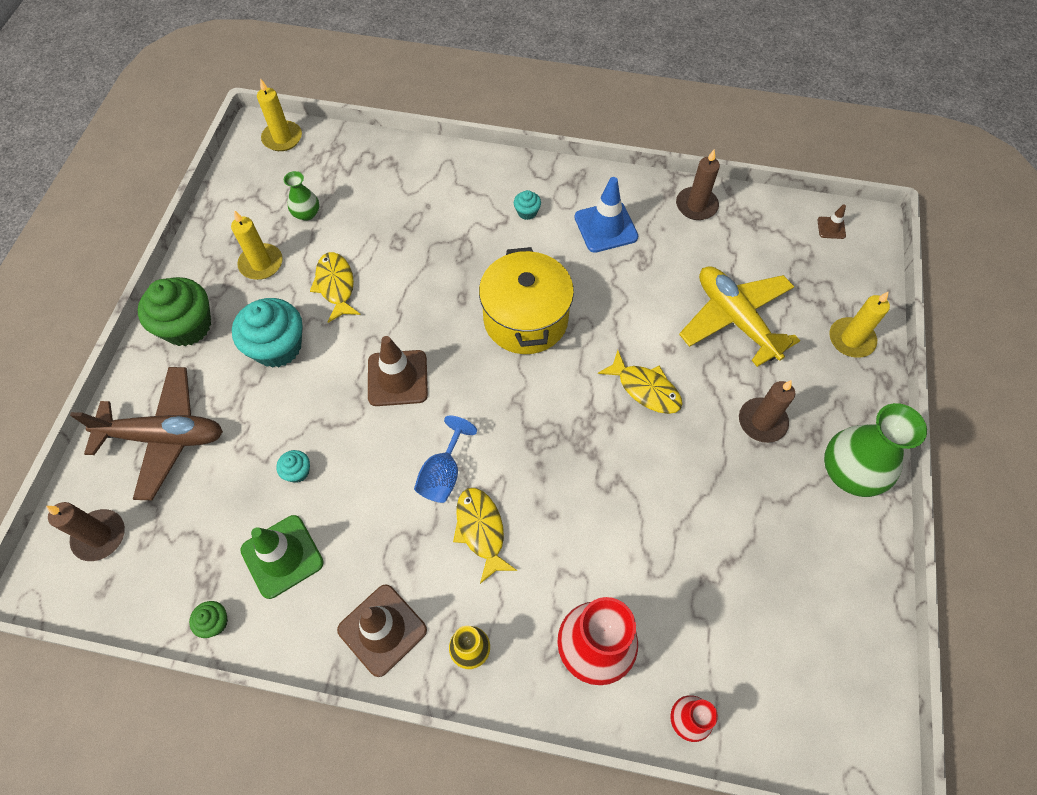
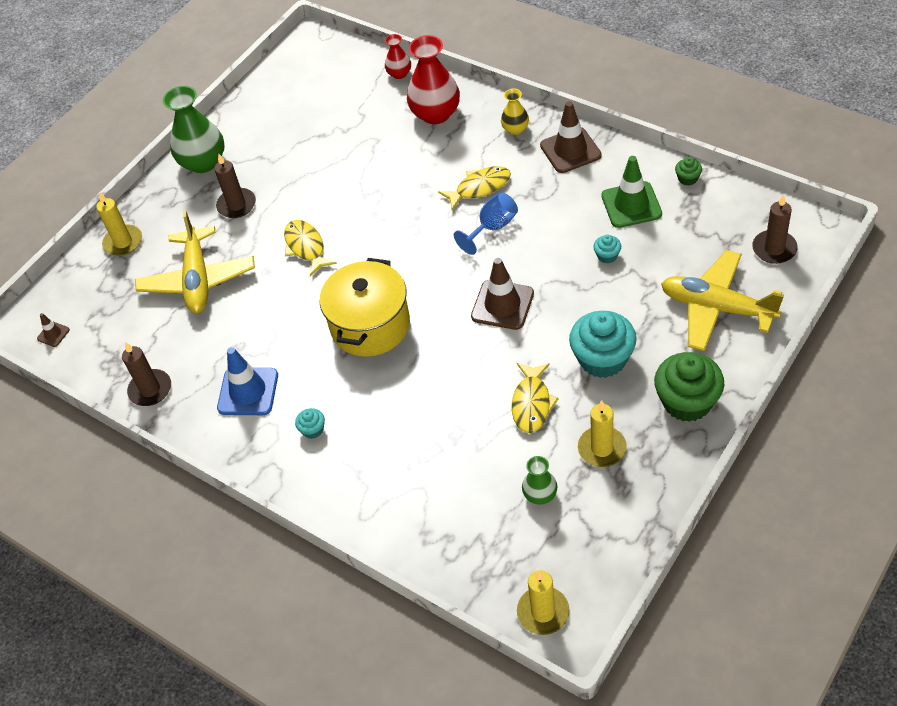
camera: 150 degrees left, 10 degrees down
brown plane [70,367,223,500] -> yellow plane [661,250,784,351]
yellow fish [453,488,517,584] -> yellow fish turned 120 degrees counterclockwise [438,166,511,210]

